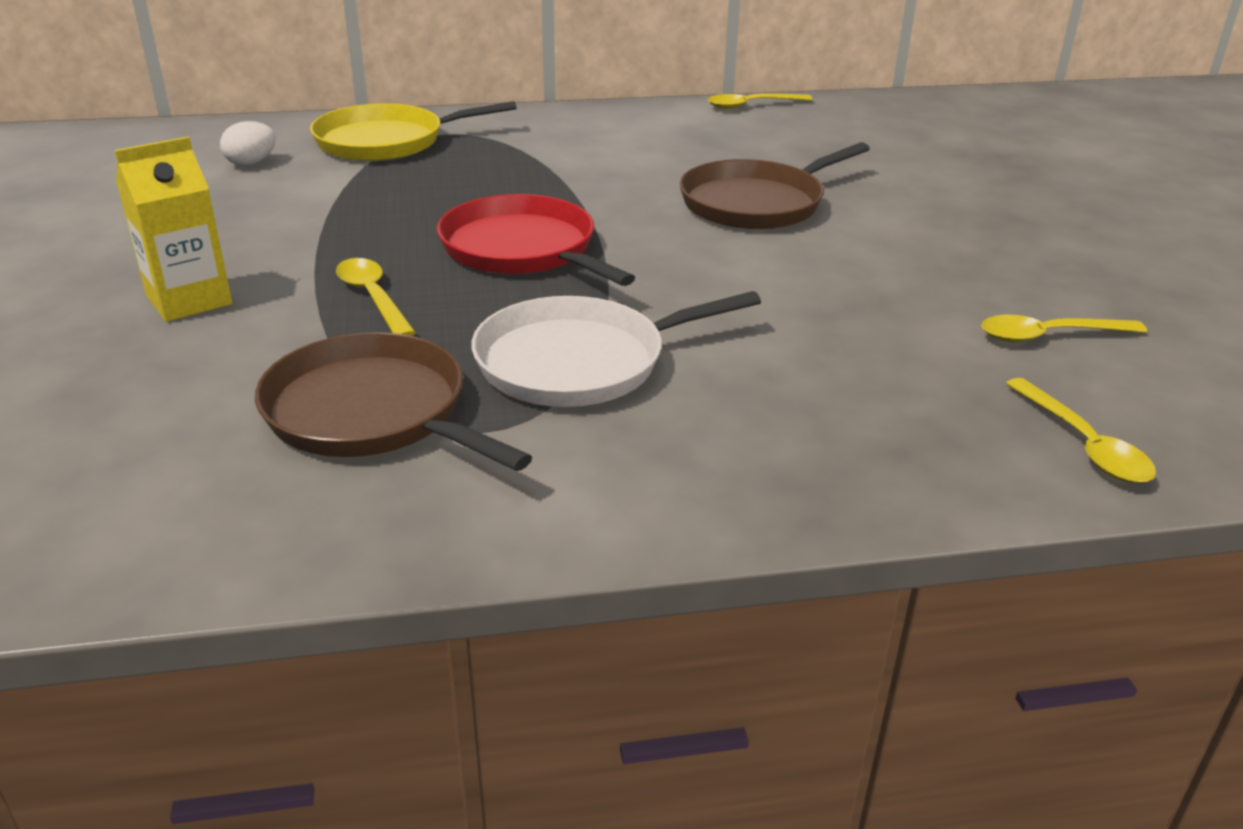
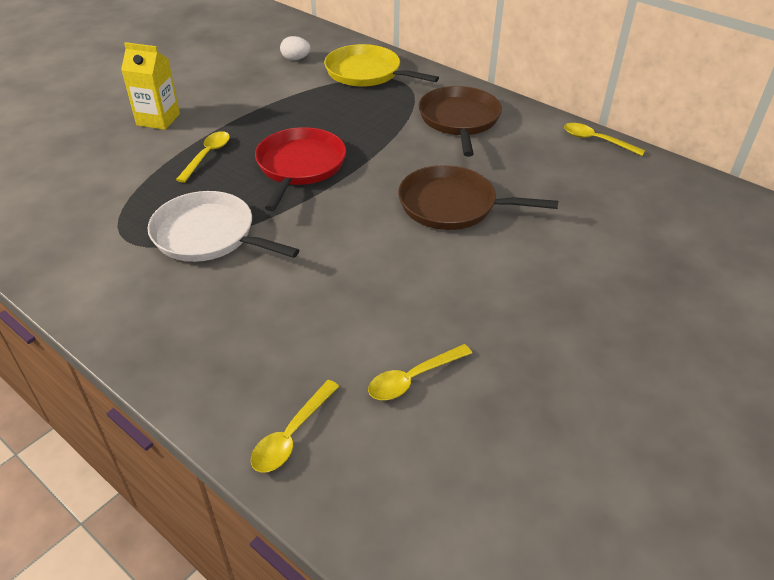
camera: 50 degrees right, 10 degrees up
brown pan [255,332,532,471] -> brown pan moved to [418,86,502,157]
yellow spoon [981,315,1147,342] -> yellow spoon turned 75 degrees counterclockwise [368,344,472,400]

